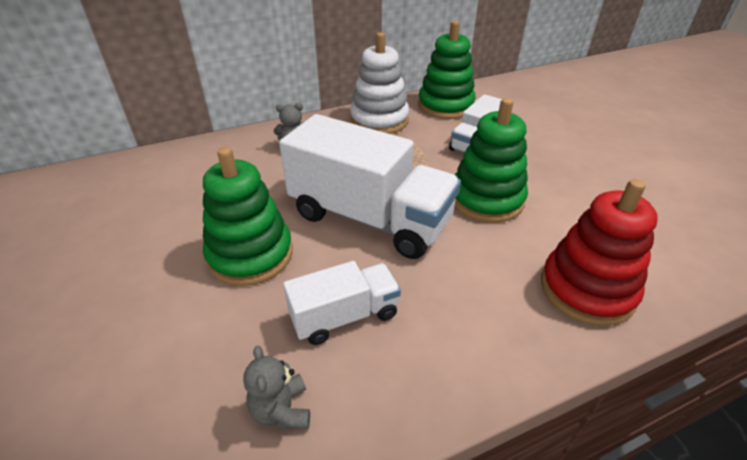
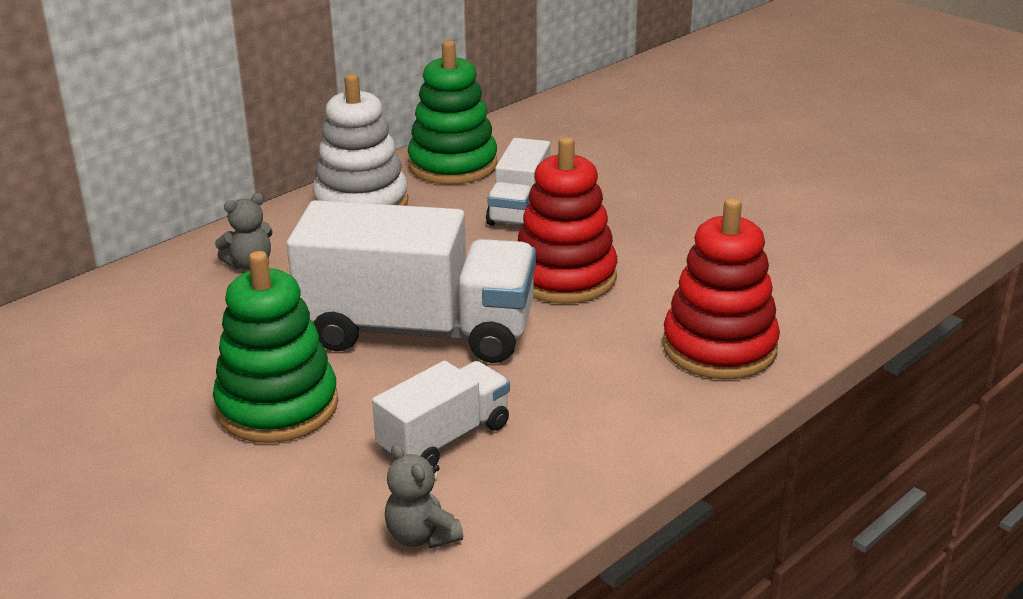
camera: 20 degrees left, 10 degrees down
green stacking toy [454,98,528,223] -> red stacking toy [518,137,617,304]

